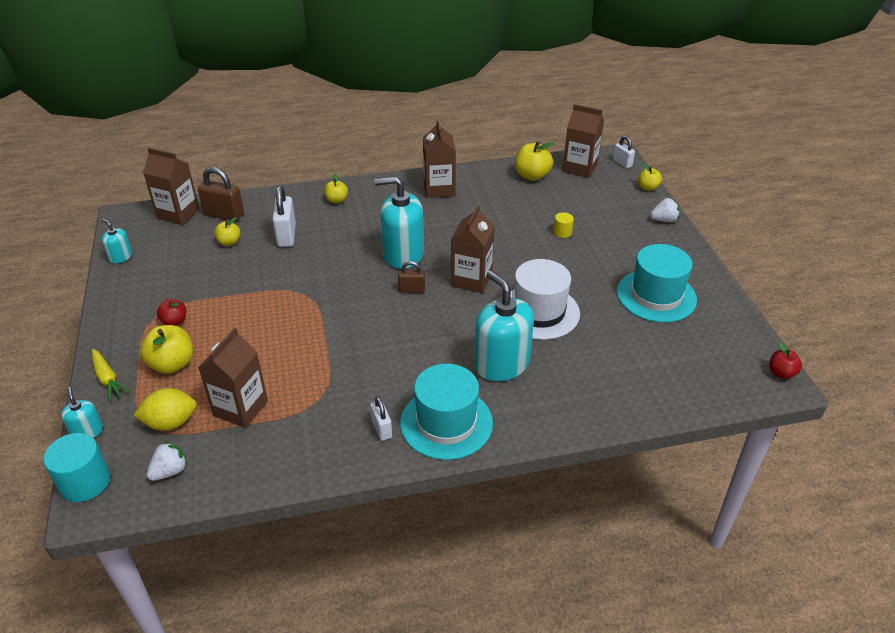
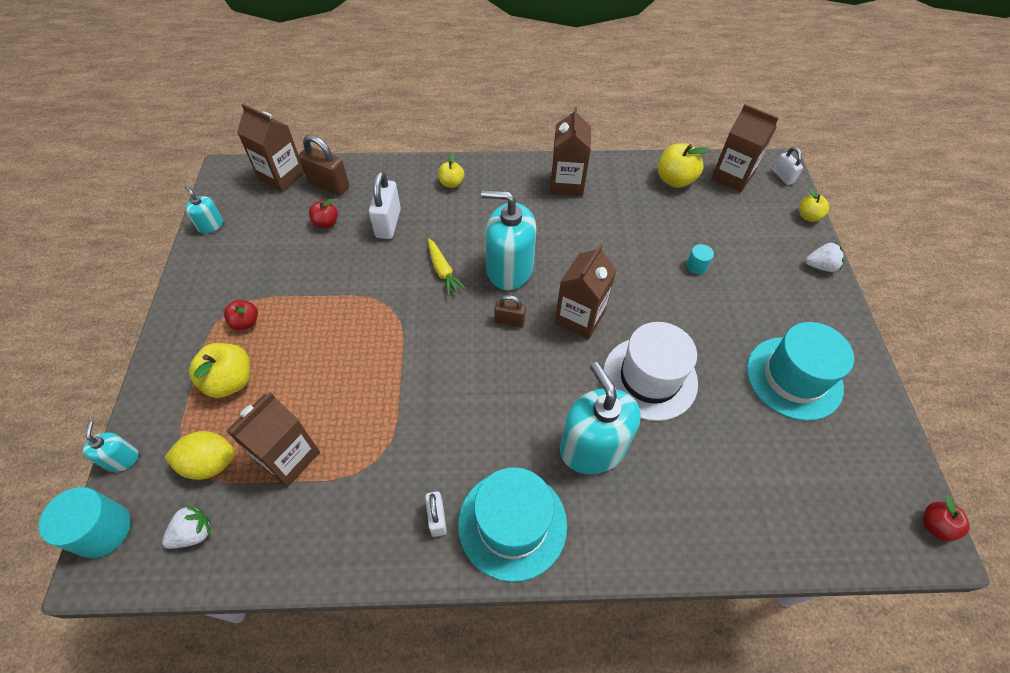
camera: 10 degrees right, 15 degrees up
yellow carrot [92,349,130,401] -> yellow carrot moved to [428,239,466,296]
yellow apple [214,217,240,246] -> red apple [309,198,338,228]
yellow cylinder [553,212,574,238] -> turquoise cylinder [686,244,714,274]

